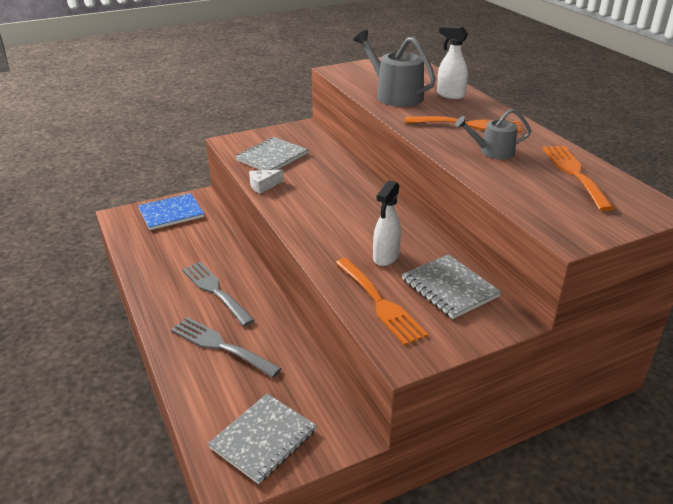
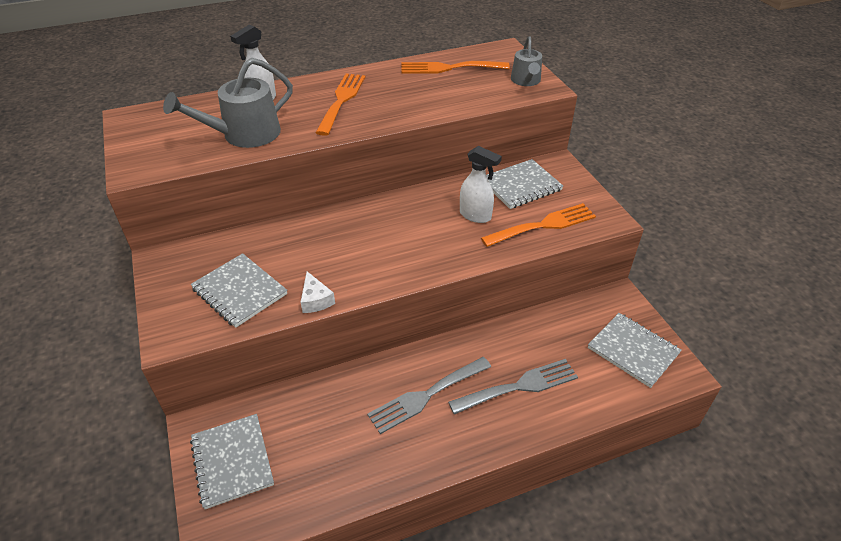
camera: 85 degrees left, 10 degrees up
blue notebook [138,193,204,230] -> grey notebook [190,414,274,509]
grey fork [170,317,282,378] -> grey fork turned 150 degrees counterclockwise [448,359,578,415]
grey watering can [455,109,531,159] -> grey watering can moved to [511,36,542,86]

